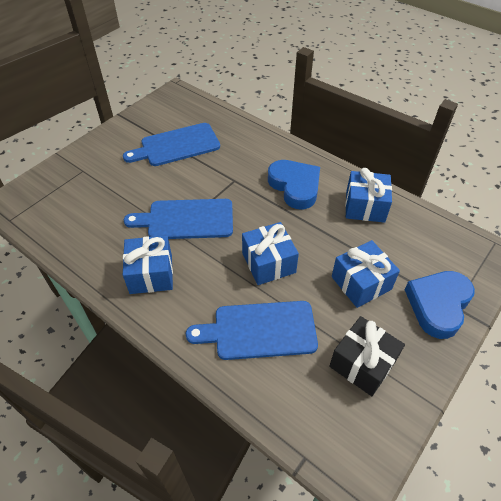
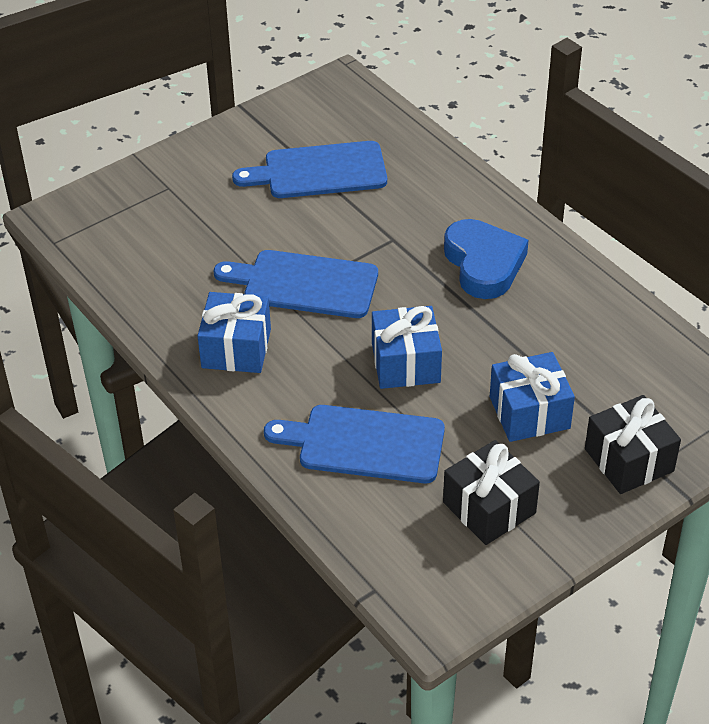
camera: 15 degrees right, 5 degrees down
blue gift [345,168,392,223] -> none
blue heart [405,271,475,339] -> black gift [585,395,681,494]

